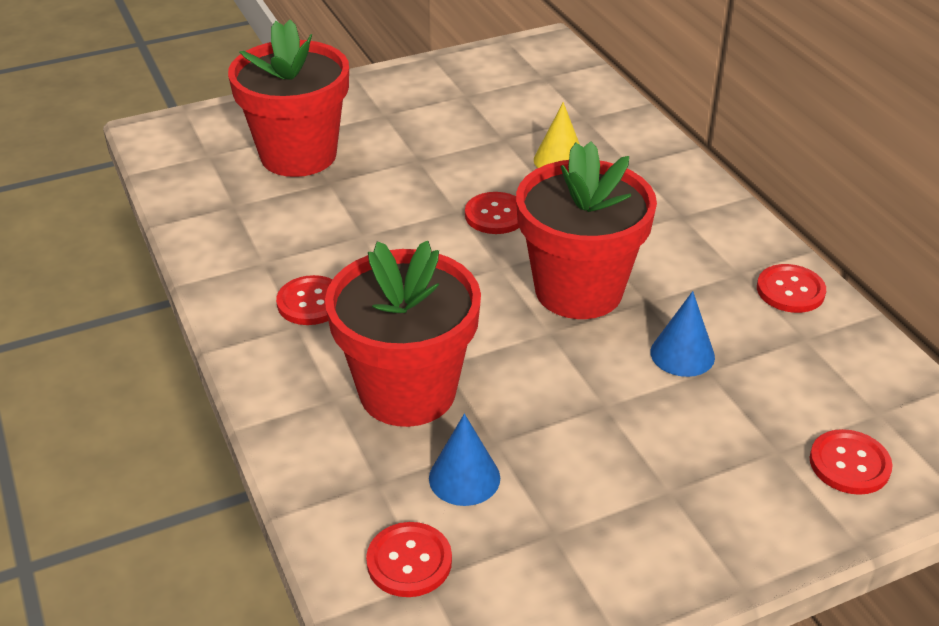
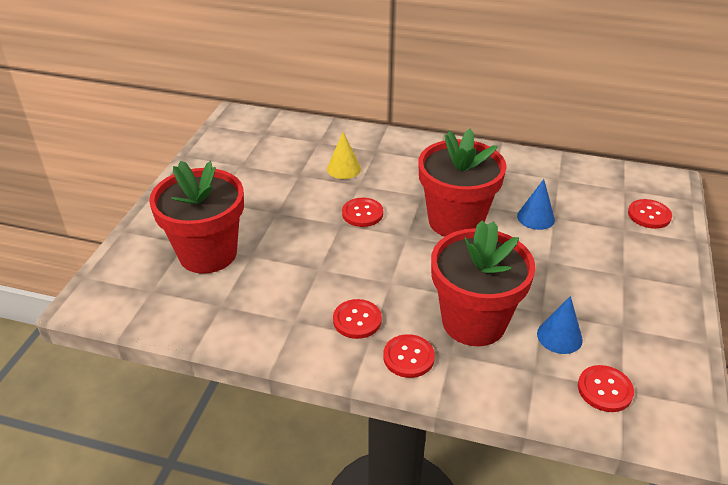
camera: 50 degrees left, 0 degrees up
red button [757,264,826,313] -> red button moved to [383,334,435,378]

